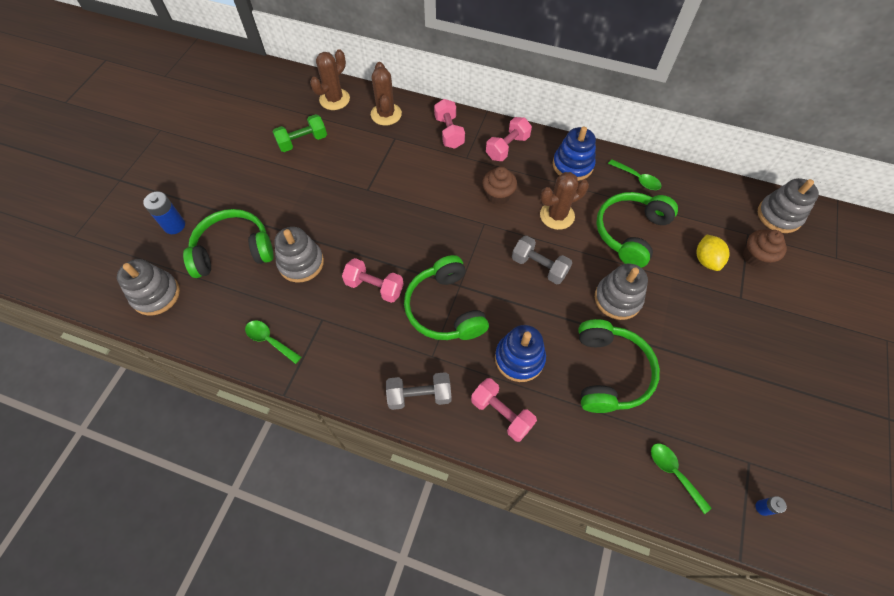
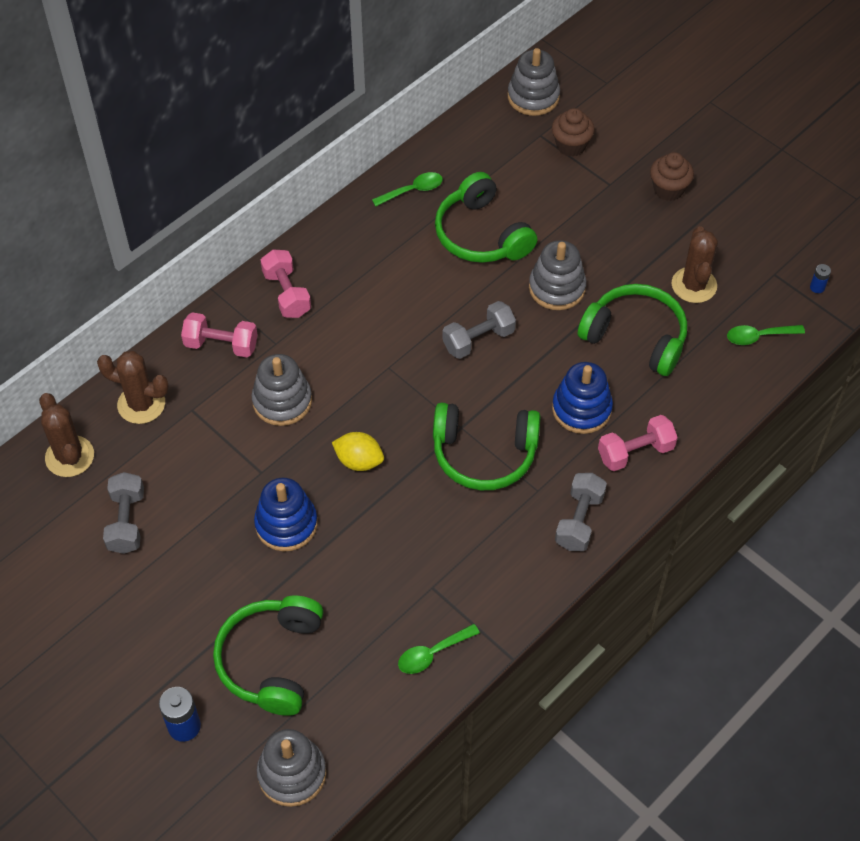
camera: 65 degrees left, 5 degrees down
green dumbbell [272,114,327,152] -> grey dumbbell [103,472,144,554]
grey stacking toy [274,227,324,283] -> grey stacking toy moved to [251,354,312,426]
pink dumbbell [342,258,404,303] -> none
brown cupcake [482,167,517,205] -> brown cupcake moved to [650,152,694,201]
brown cactus [540,172,589,230] -> brown cactus moved to [672,226,718,303]
blue stacking toy [553,126,596,181] -> blue stacking toy moved to [254,478,318,551]
yellow lemon [696,234,730,271] -> yellow lemon moved to [332,432,384,471]

